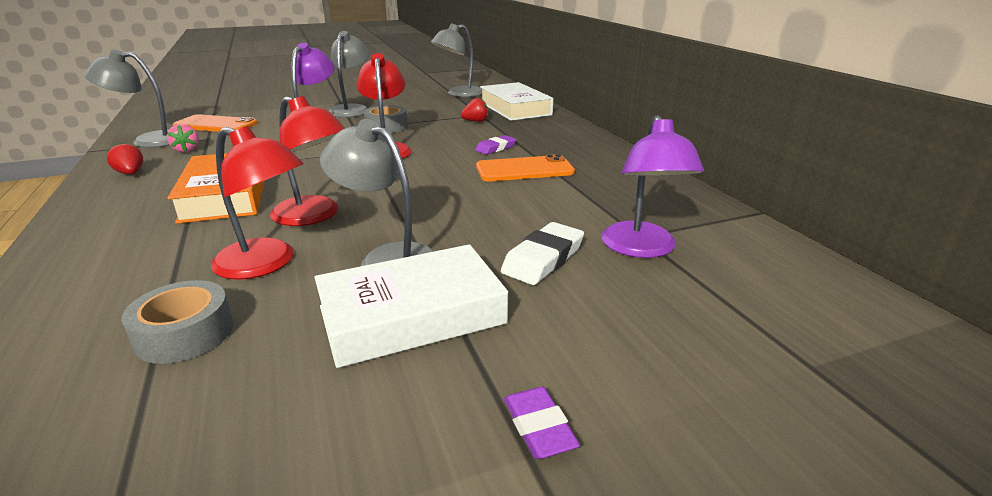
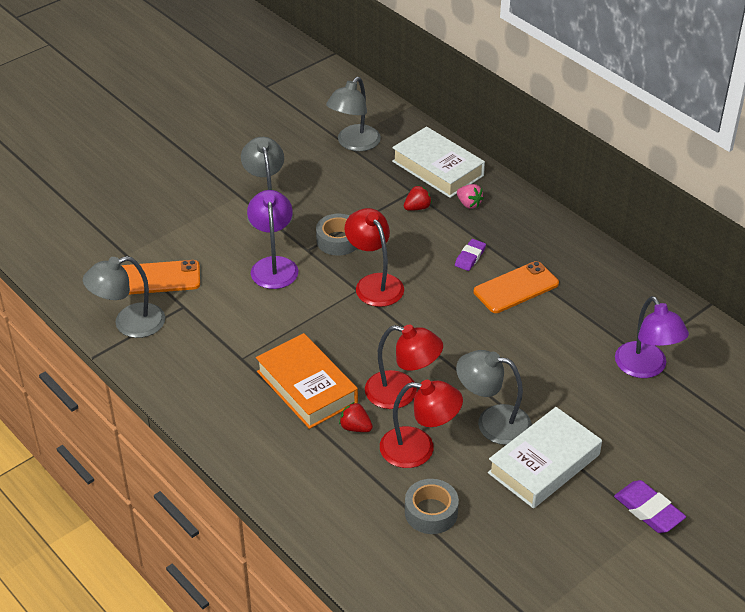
camera: 20 degrees left, 15 degrees up
red strawberry [107,143,143,174] -> red strawberry moved to [339,402,373,432]
pink strawberry [167,124,199,152] -> pink strawberry moved to [457,184,484,209]
white eraser [501,222,584,285] -> none
purple eraser [504,386,580,459] -> purple eraser [614,480,686,533], size x1.51

